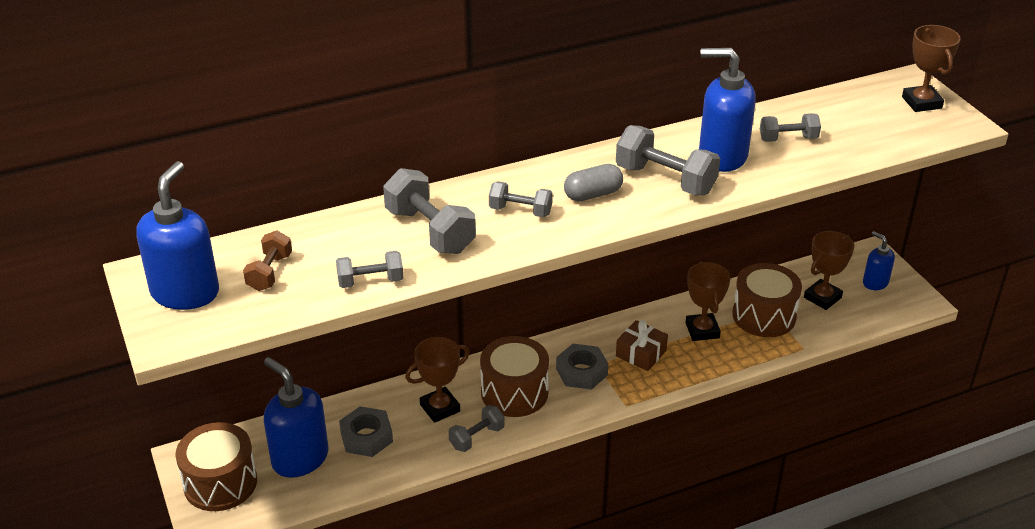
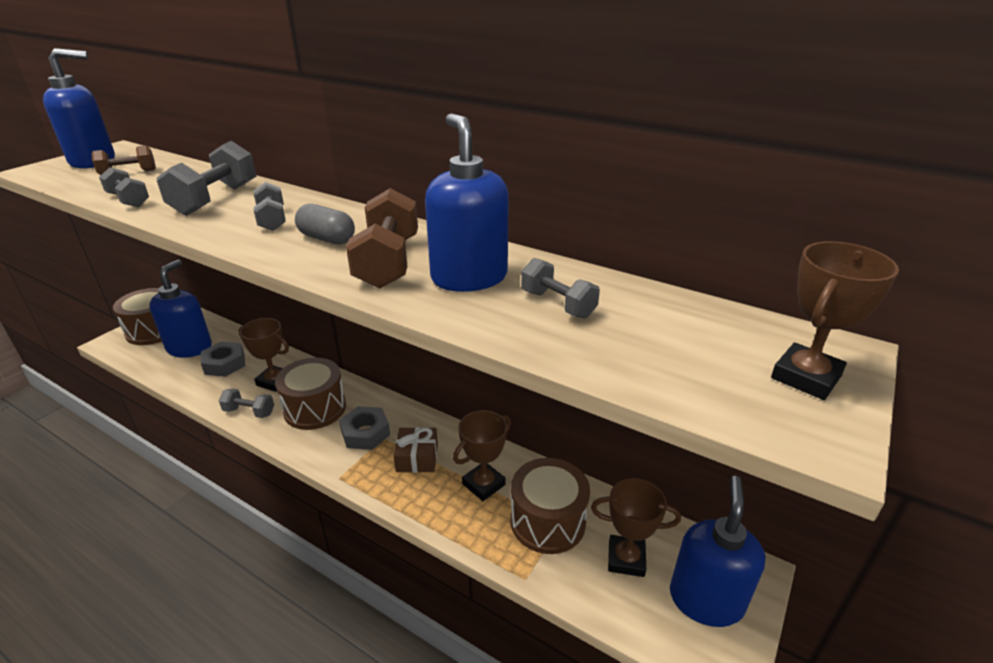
camera: 55 degrees right, 5 degrees down
grey dumbbell [616,125,720,195] -> brown dumbbell [346,188,418,289]
blue soap dispenser [863,231,895,290] -> blue soap dispenser [670,476,766,627], size x1.79

